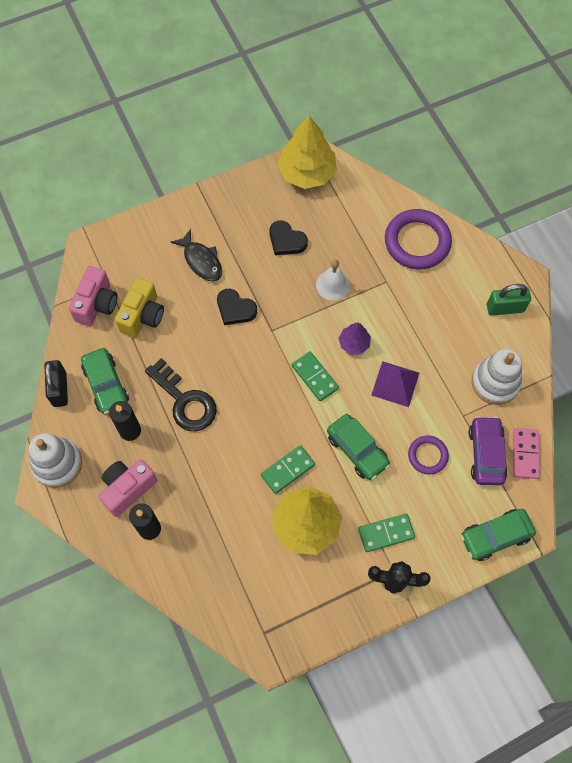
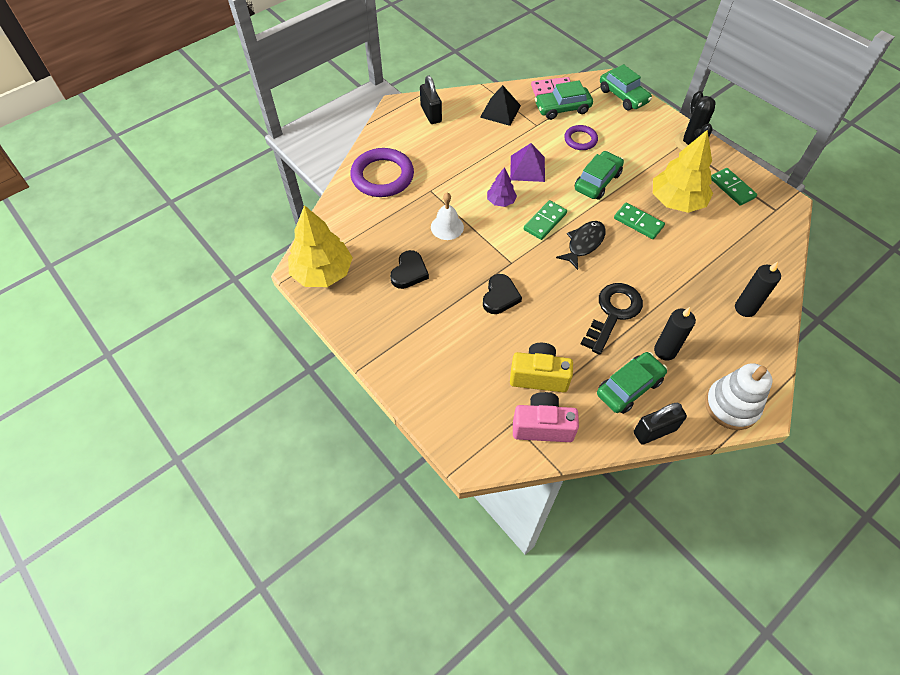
camera: 105 degrees left, 10 degrees down
pink camera [99,459,157,517] -> none
black fish [171,229,222,281] -> black fish moved to [556,221,606,270]
green domino [358,514,415,552] -> green domino moved to [711,168,757,206]
purple car [469,416,507,485] -> green car [535,80,593,120]
white stacking toy [472,349,522,405] -> black pyramid [480,85,521,126]
green padlock [487,284,531,316] -> black padlock [420,76,442,124]

